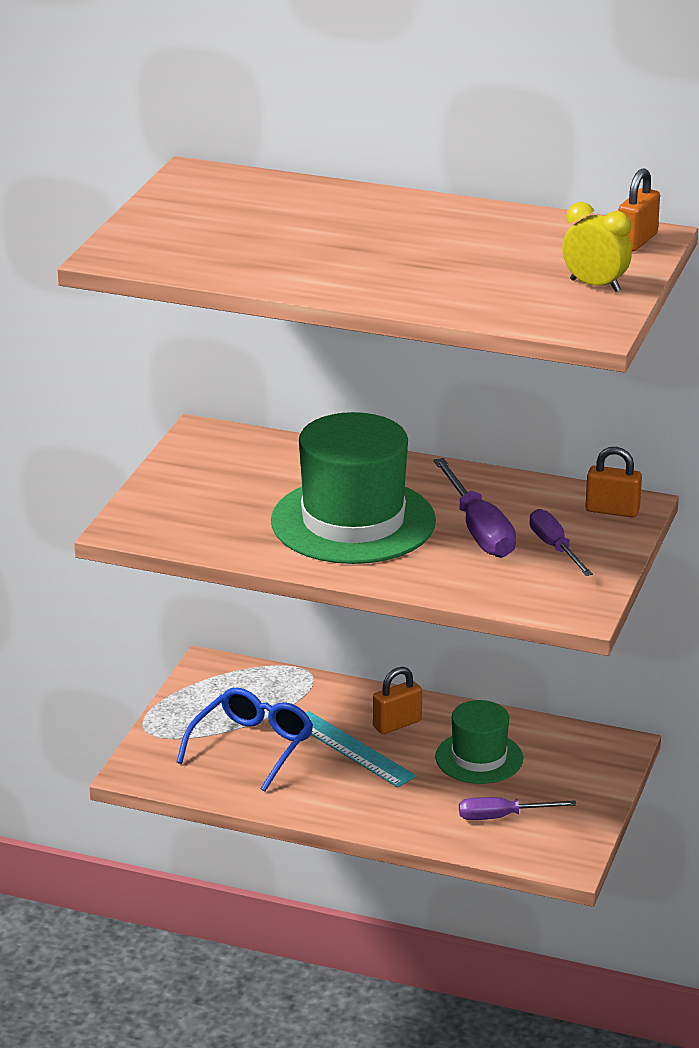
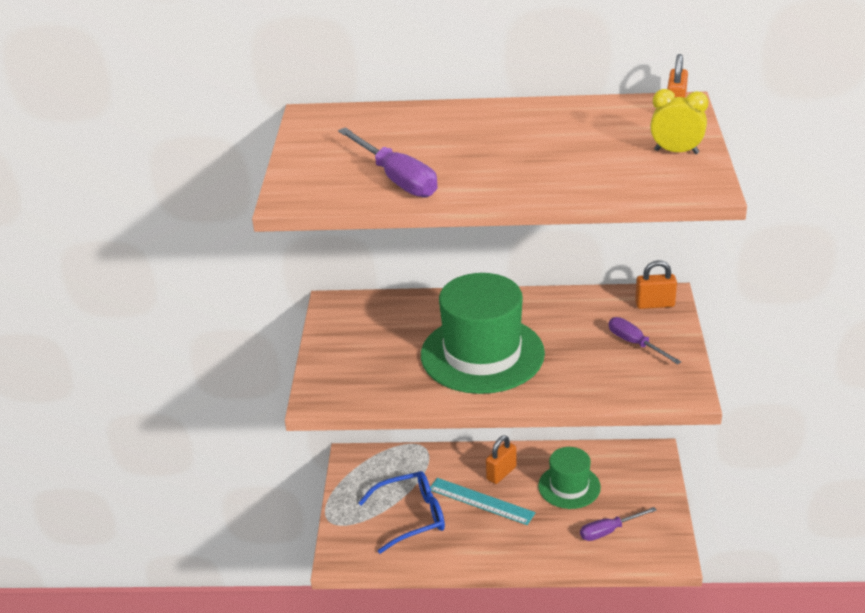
camera: 15 degrees left, 5 degrees up
blue glasses [177,688,313,792] -> blue glasses turned 60 degrees clockwise [358,471,445,554]
purple screwdriver [434,458,516,558] -> purple screwdriver moved to [338,127,438,197]

